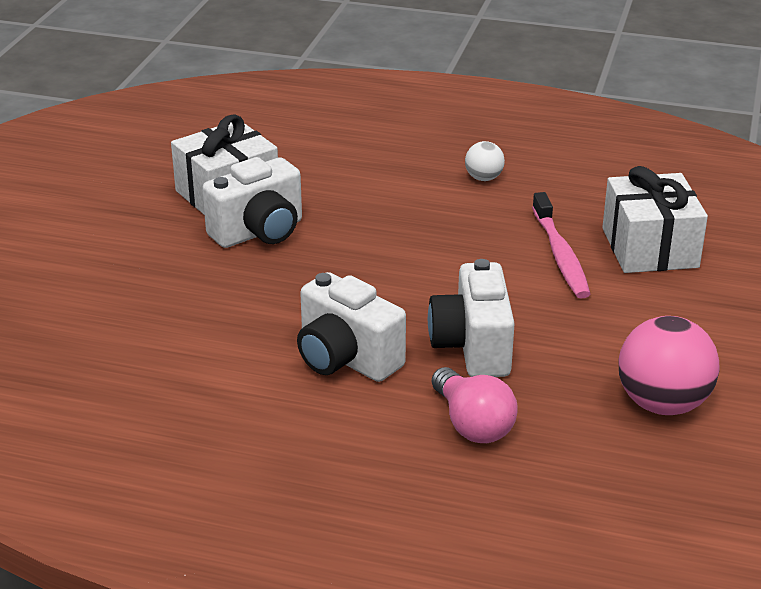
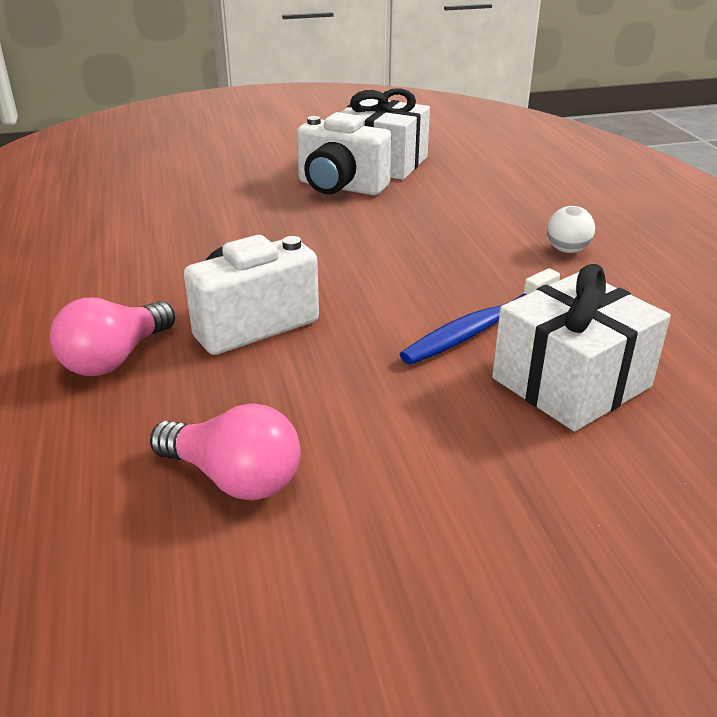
camera: 60 degrees right, 0 degrees up
white camera [297,272,406,382] -> none
pink toothbrush [532,192,590,298] -> blue toothbrush [400,268,560,365]
pink ball [618,316,719,415] -> pink light bulb [150,404,301,501]

